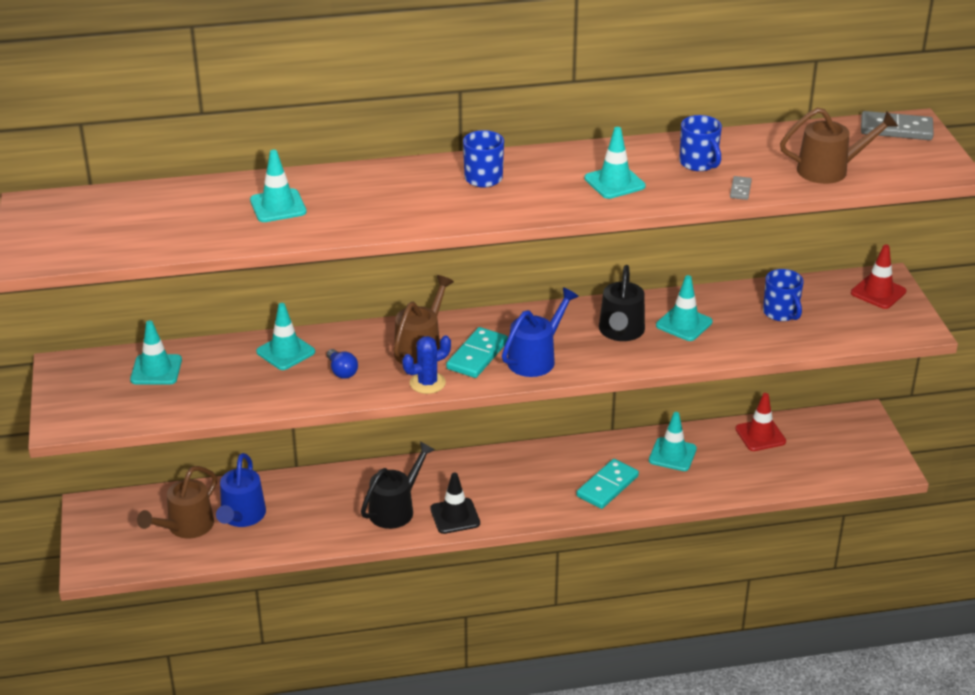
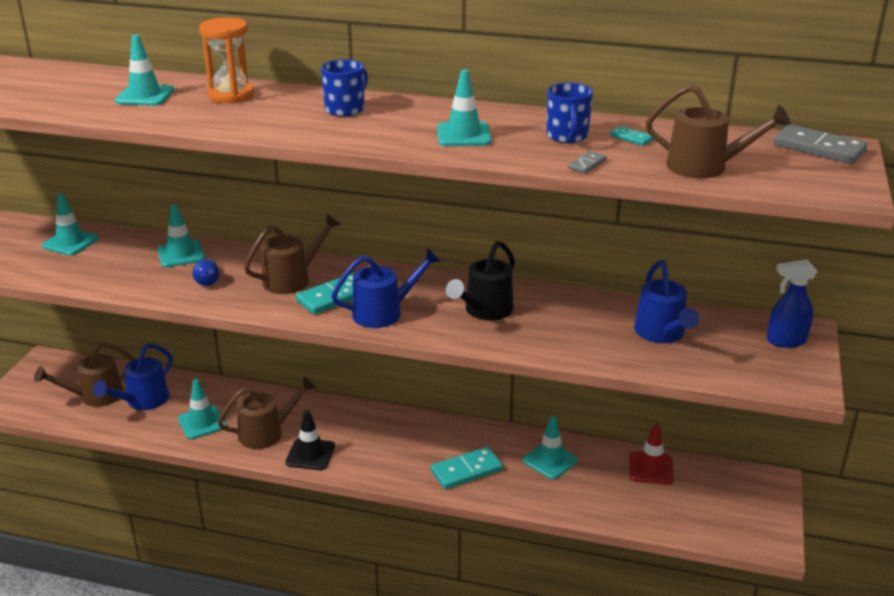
camera: 25 degrees right, 5 degrees down
black watering can [361,442,435,529] -> brown watering can [218,376,316,449]
blue cactus [402,335,451,394] -> none
turquoise traffic cone [656,275,713,341] -> turquoise traffic cone moved to [178,379,227,439]
blue mug [763,269,804,321] -> blue watering can [634,260,699,343]
red traffic cone [851,244,906,309] -> blue spray bottle [767,259,817,348]
none -> orange hourglass [199,17,254,103]
none -> turquoise domino [610,126,654,146]

